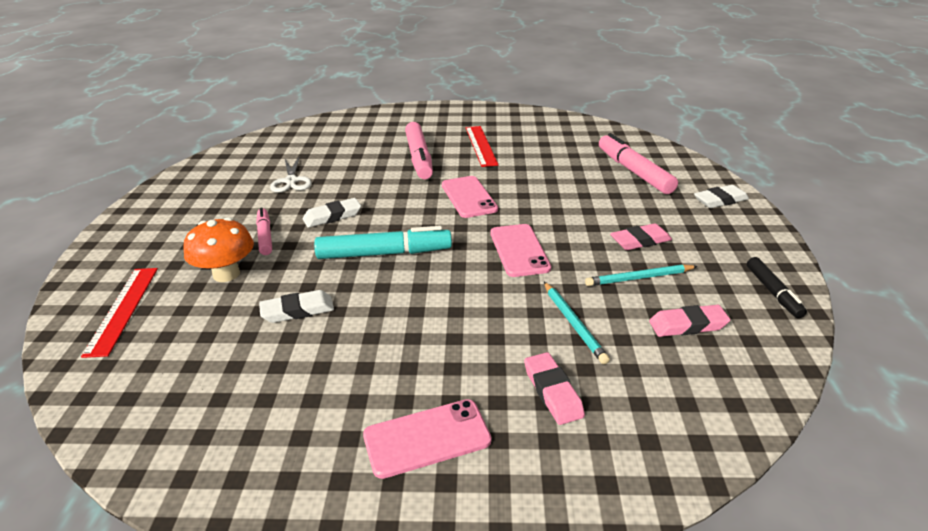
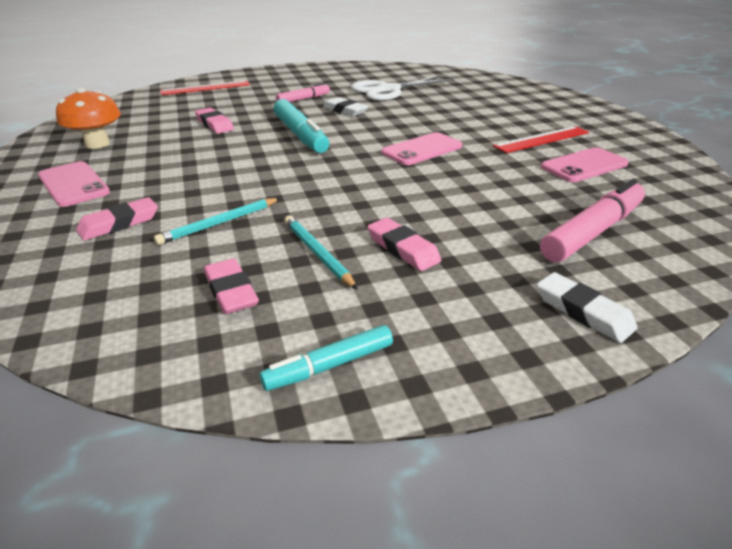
camera: 70 degrees right, 0 degrees up
orange mushroom [184,217,254,282] -> orange mushroom moved to [56,88,121,149]
white eraser [259,290,334,323] -> pink eraser [195,108,234,134]
white scissors [270,156,312,193] -> white scissors [351,75,454,101], size x1.65
pink marker [405,122,433,179] -> none
pink phone [490,224,551,277] -> pink phone moved to [541,147,629,182]
black marker [747,257,807,318] -> turquoise marker [259,325,393,391]

